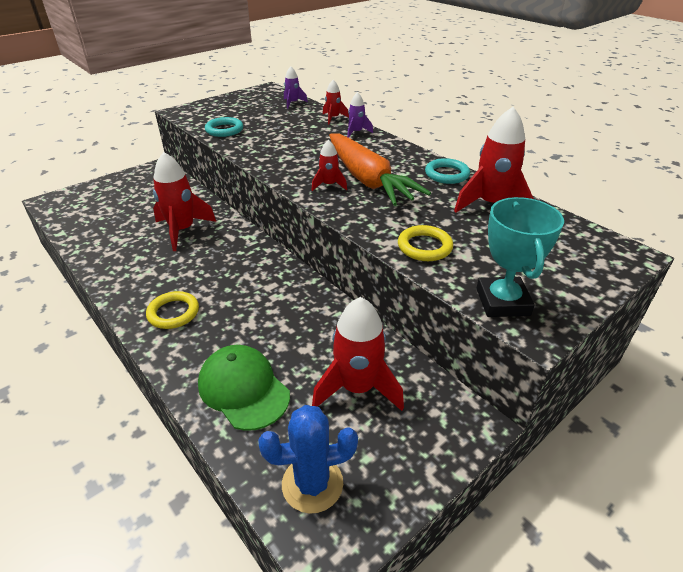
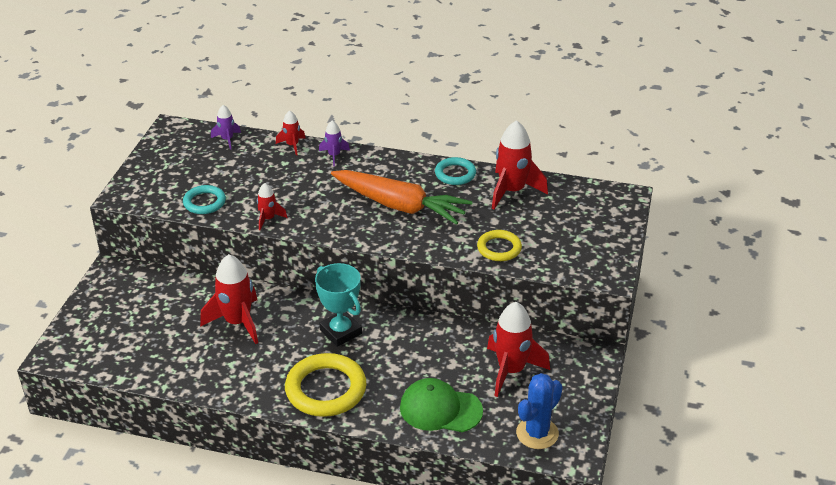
camera: 35 degrees left, 0 degrees up
yellow ring [146,291,199,329] -> yellow ring [285,353,367,417], size x1.73
red rocket [311,140,347,191] -> red rocket moved to [257,183,287,230]
turquoise trophy [476,197,564,317] -> turquoise trophy moved to [315,263,362,347]

